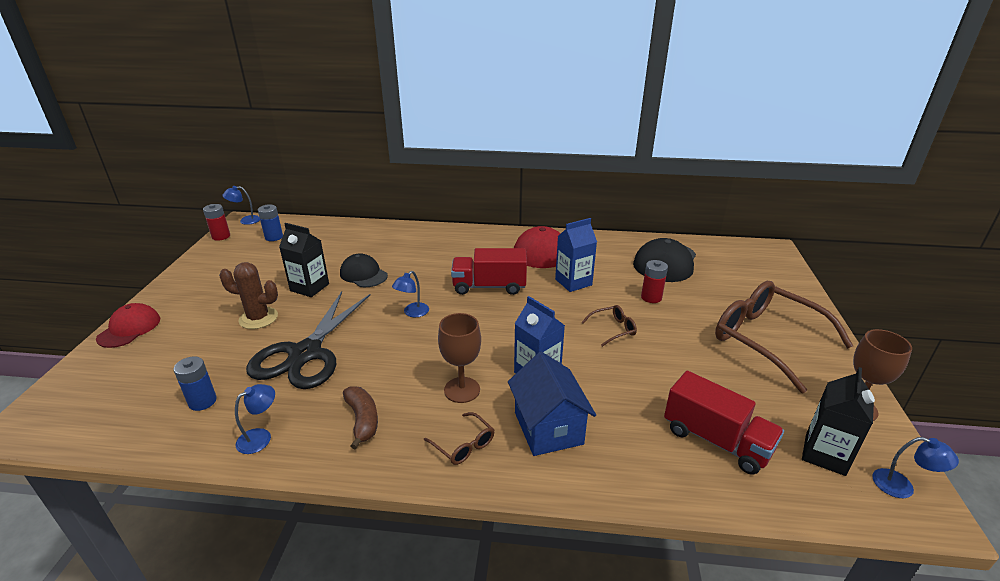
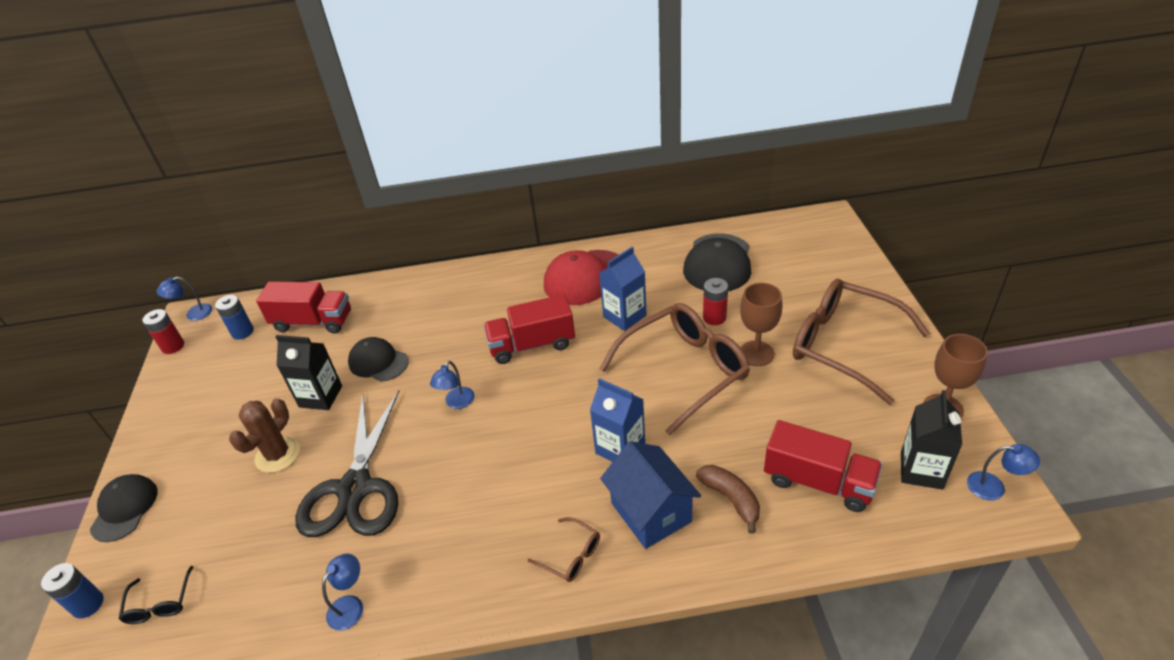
camera: 10 degrees left, 10 degrees up
red cap [96,303,160,348] -> black cap [90,474,158,542]
blue battery [174,356,217,411] -> blue battery moved to [41,563,104,619]
brown cactus [219,262,278,329] -> brown cactus turned 60 degrees counterclockwise [229,398,300,473]
brown banana [343,386,378,450] -> brown banana moved to [696,465,760,534]
brown goblet [438,313,481,403] -> brown goblet moved to [740,283,782,366]
brown glasses [582,305,637,347] -> brown glasses [600,303,750,435], size x2.38
none -> black glasses [119,566,193,624]
none -> red truck [256,282,351,334]

